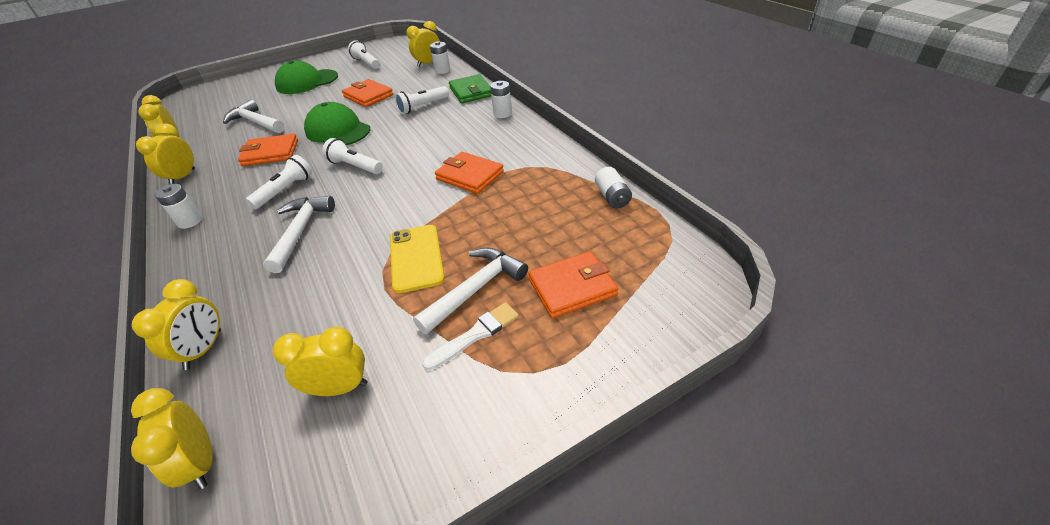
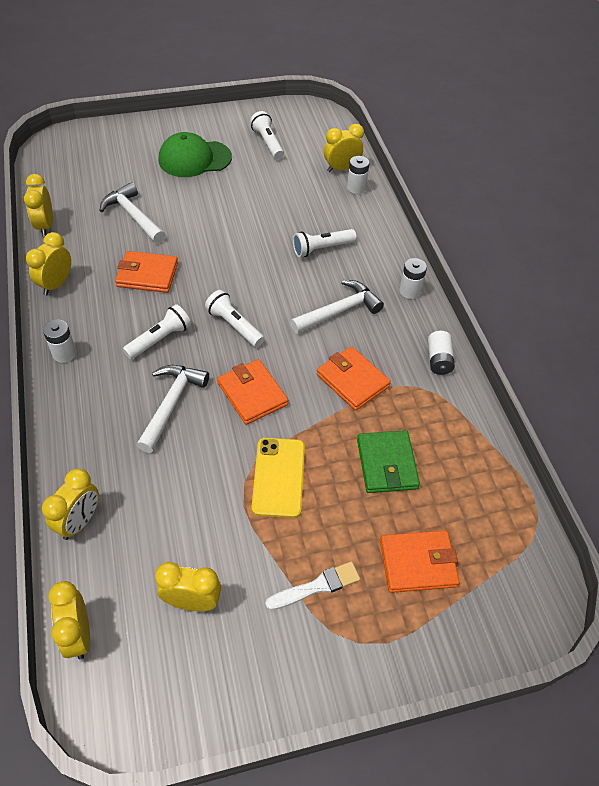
camera: 10 degrees right, 10 degrees up
green cap [304,102,370,145] -> none
orange wallet [342,79,393,107] -> orange wallet moved to [217,359,288,425]
white hammer [413,248,528,334] -> white hammer moved to [290,280,384,334]
green wallet [449,74,491,103] -> green wallet moved to [357,430,420,493]
white battery [595,167,632,208] -> white battery moved to [428,331,455,375]

